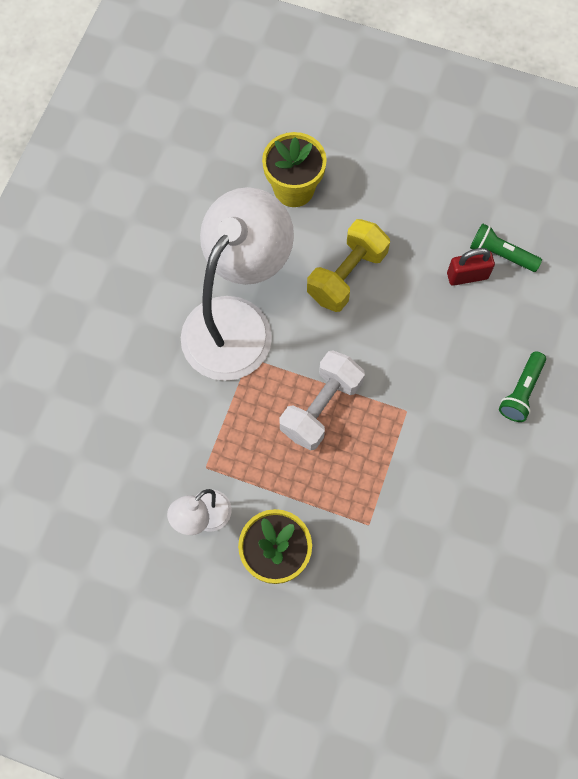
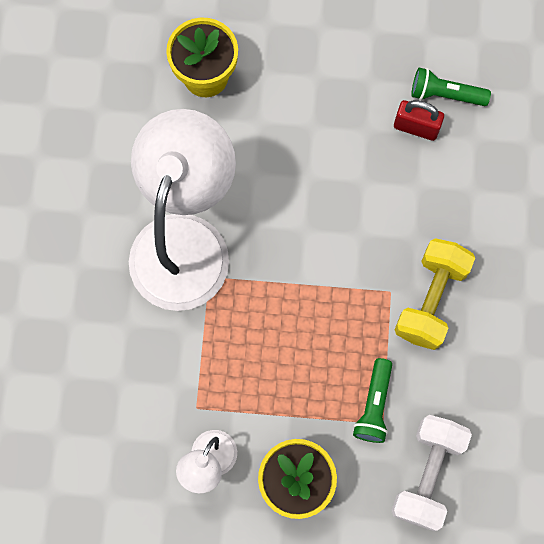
camera: 15 degrees left, 5 degrees up
white dumbbell [279,351,365,450] -> white dumbbell moved to [391,415,472,531]
yellow dumbbell [307,219,390,312] -> yellow dumbbell moved to [395,238,475,350]
red padlock [447,248,495,286] -> red padlock turned 45 degrees clockwise [394,100,444,141]
green flashlight [499,351,546,422] -> green flashlight moved to [353,358,392,443]

